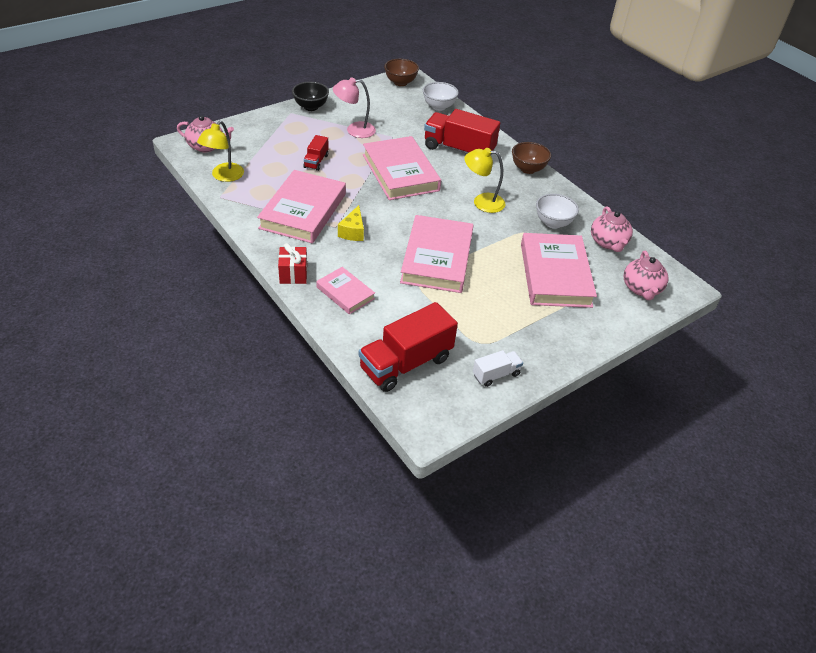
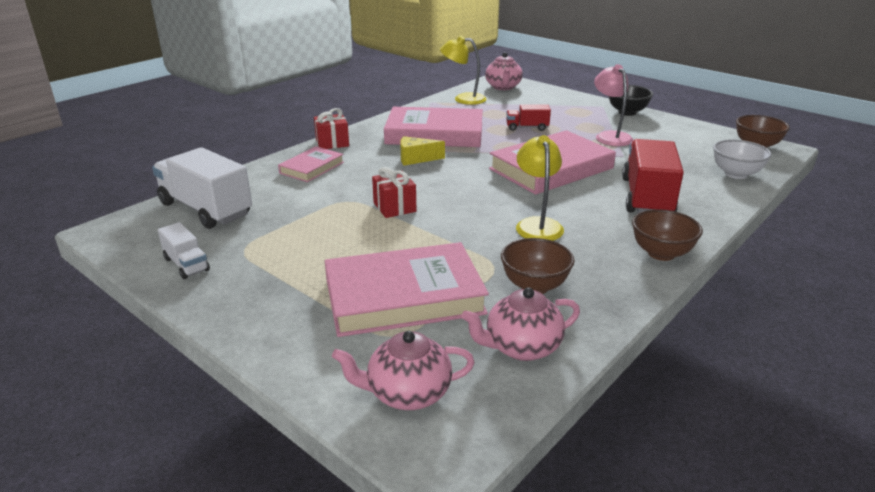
camera: 80 degrees right, 15 degrees down
red truck [359,302,458,392] -> white truck [152,147,252,229]
pink book [400,215,474,293] -> red gift [372,167,416,218]
white bowl [536,194,579,229] -> brown bowl [501,238,575,294]

